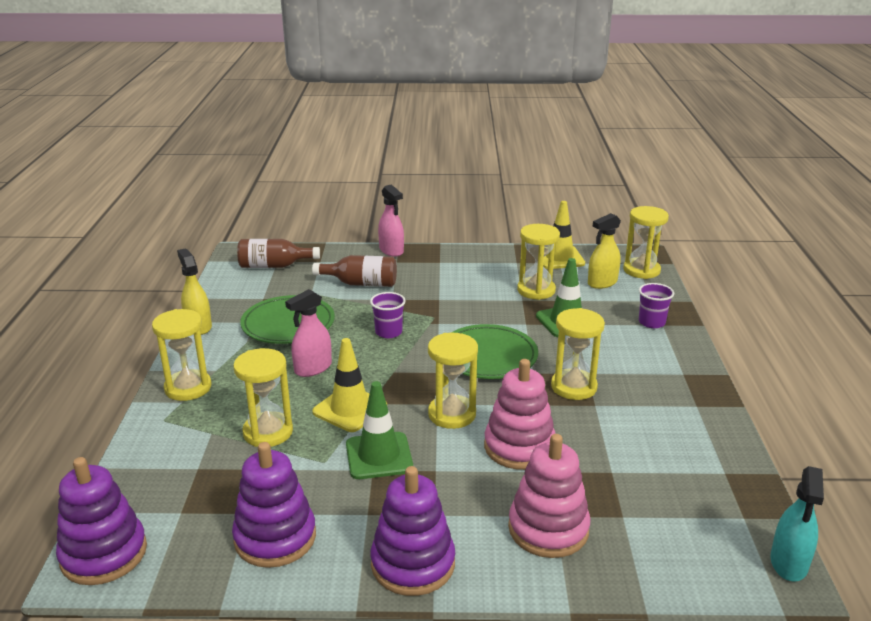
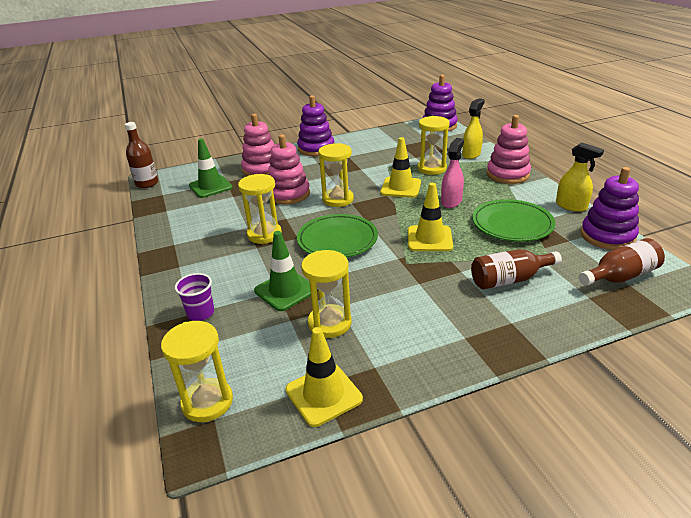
camera: 160 degrees right, 5 degrees up
yellow hourglass [152,309,212,401] -> pink stacking toy [487,115,531,184]
purple stacking toy [232,442,316,568] -> purple stacking toy moved to [581,167,639,250]
green traffic cone [346,381,413,479] -> green traffic cone moved to [189,138,233,198]
purple cup [370,292,406,338] -> yellow traffic cone [408,183,453,251]
pink spray bottle [378,185,404,257] -> none
yellow spray bottle [588,213,621,289] -> yellow spray bottle moved to [462,98,485,159]
turquoise spray bottle [770,466,824,582] -> brown bottle [125,122,158,188]

